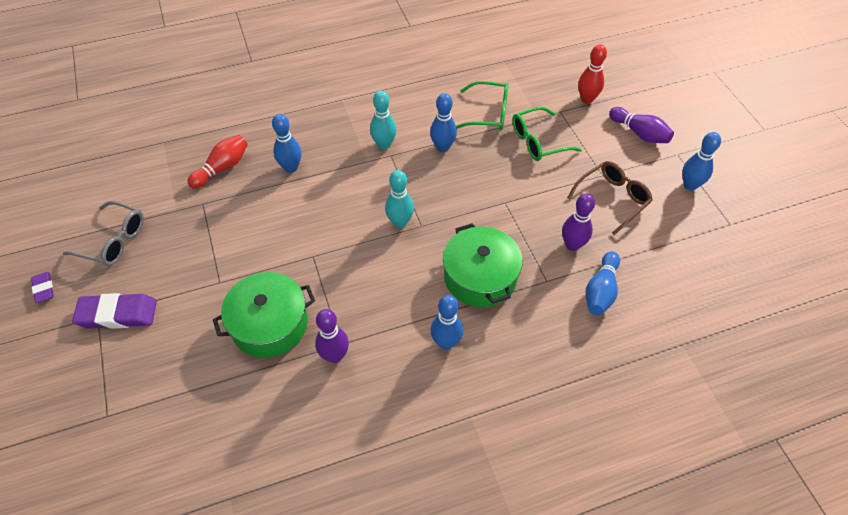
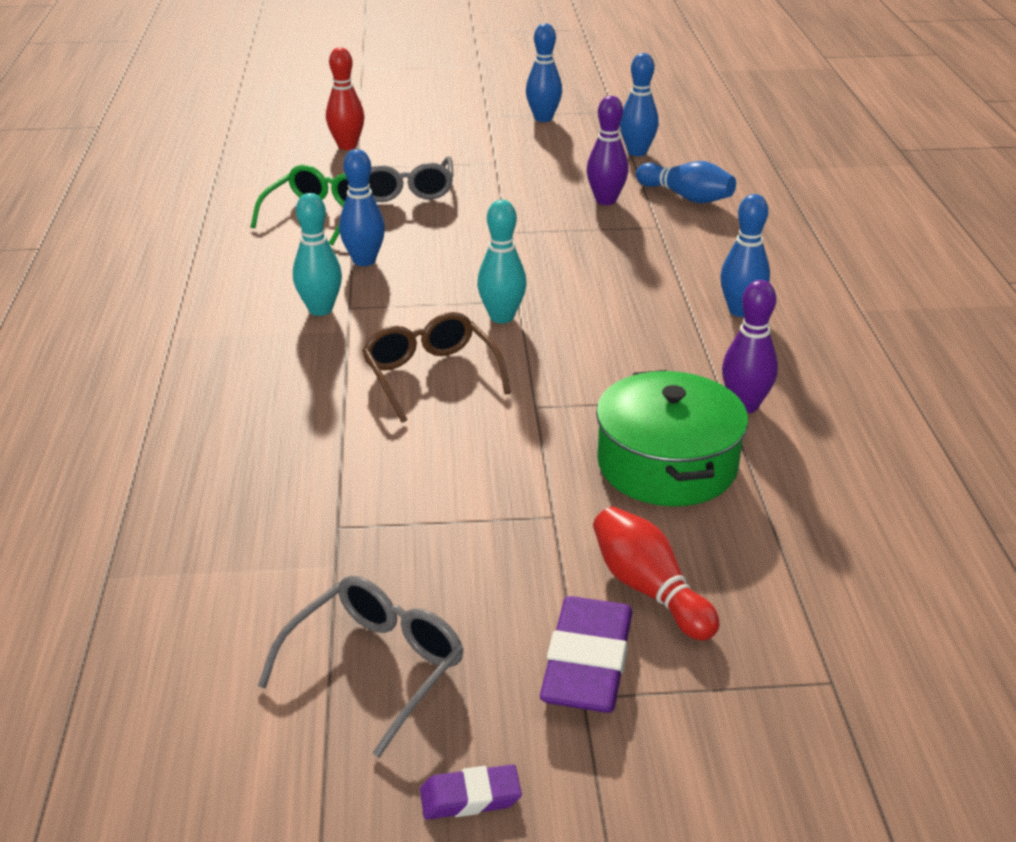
camera: 75 degrees left, 20 degrees down
red bowling pin [187,135,248,189] -> red bowling pin moved to [593,507,720,641]
blue bowling pin [272,114,301,173] -> blue bowling pin moved to [620,53,659,156]
green pot [443,223,523,307] -> none
green glasses [512,106,582,161] -> grey glasses [369,156,454,202]
brown glasses [567,161,653,235] -> brown glasses moved to [362,312,511,423]
purple bowling pin [609,107,674,143] -> none

